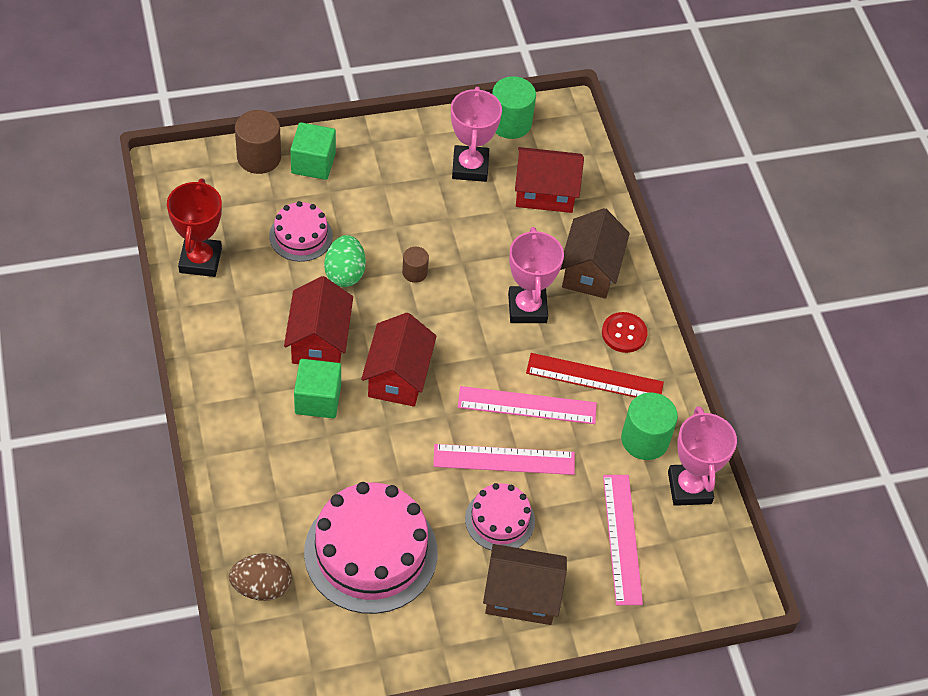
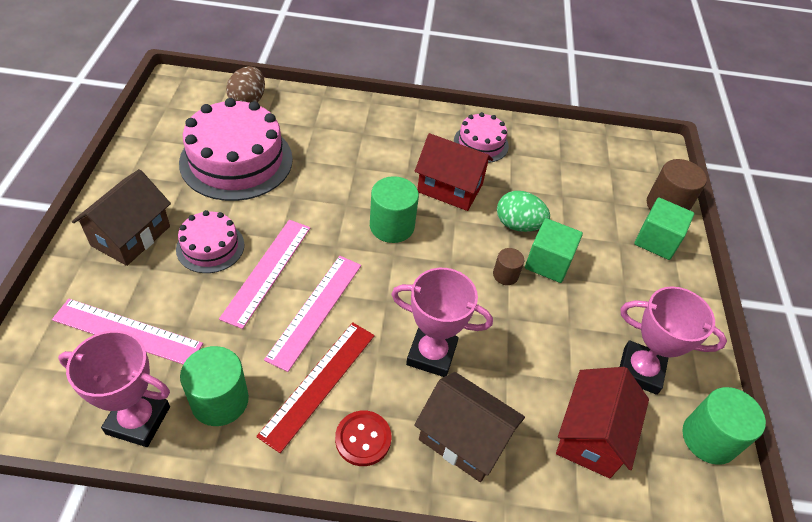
camera: 110 degrees right, 5 degrees down
red trophy [167,179,222,277] -> none
pink cake [269,201,333,262] -> pink cake moved to [454,112,509,163]
green cube [294,359,341,419] -> green cube moved to [525,218,583,283]
red house [361,313,437,407] -> green cylinder [370,176,419,243]

